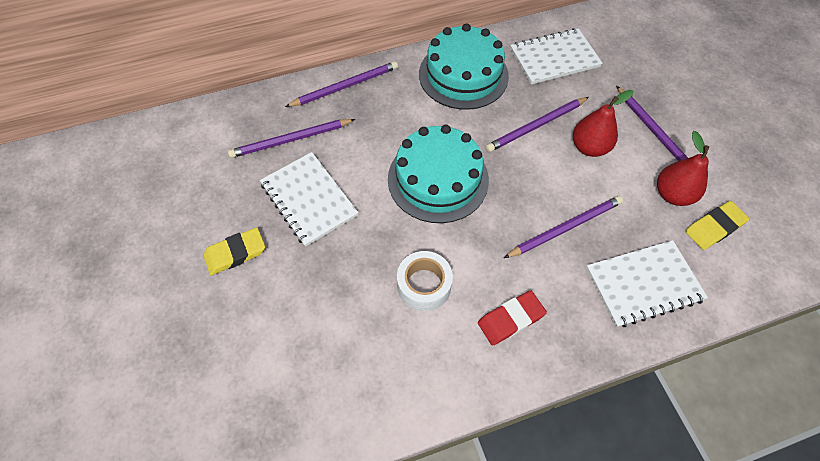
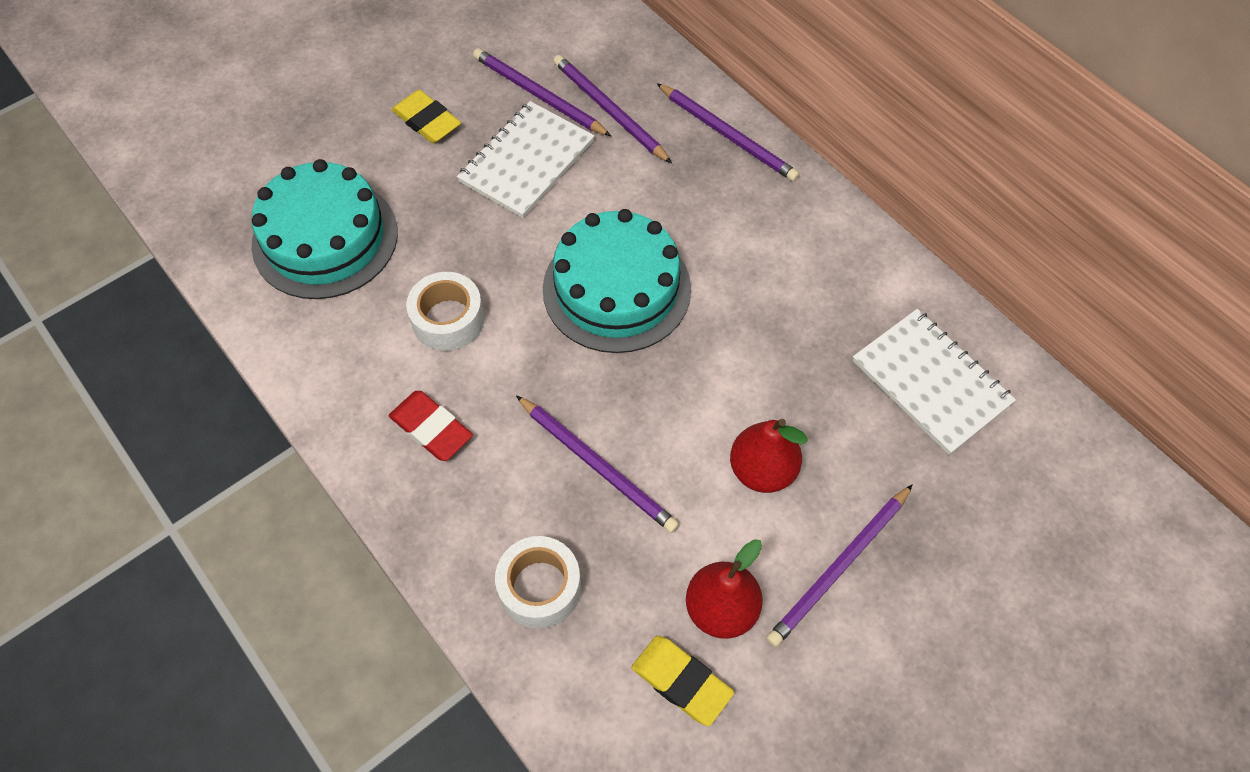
camera: 70 degrees right, 0 degrees up
turquoise cake [419,24,509,110] -> turquoise cake moved to [251,159,398,299]
purple pencil [486,97,589,152] -> purple pencil moved to [473,48,611,136]
white notebook [586,240,708,327] -> white tape [495,536,581,628]

